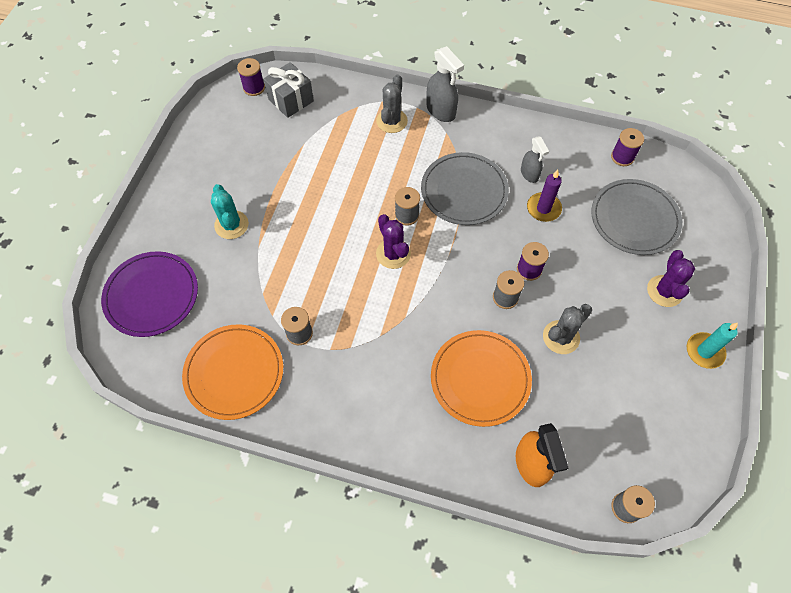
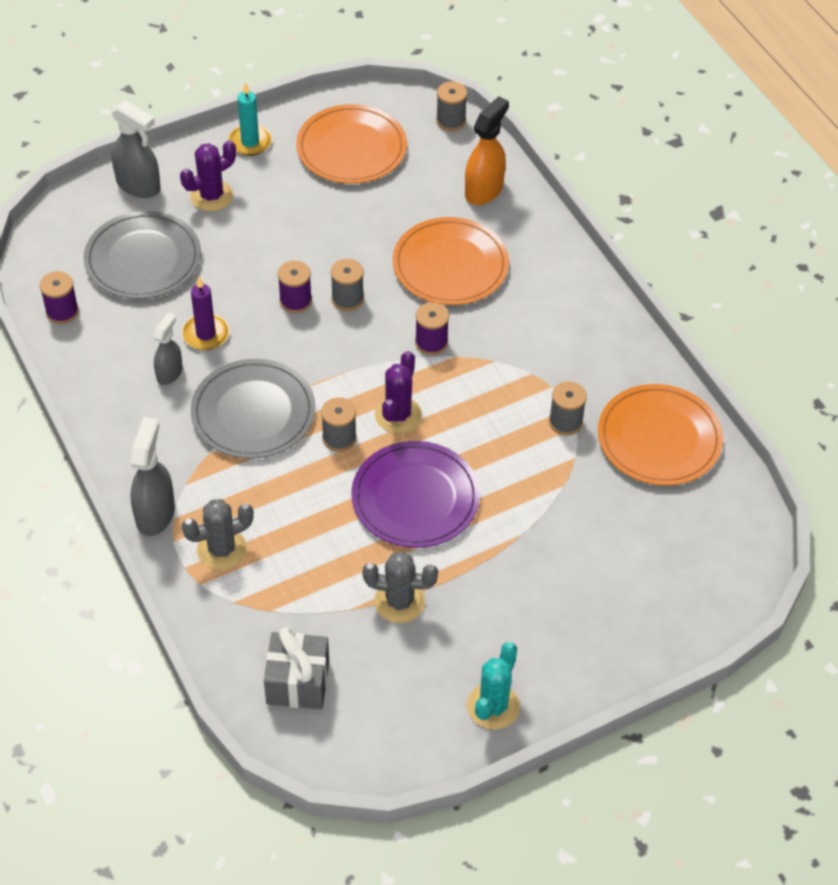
camera: 135 degrees left, 10 degrees down
purple plate [101,251,198,337] -> purple plate moved to [352,441,480,548]
turquoise cactus [211,184,249,239] -> turquoise cactus moved to [467,642,520,730]
purple spool [237,58,265,96] -> purple spool moved to [415,302,449,355]
grey cactus [543,304,592,354] -> grey cactus moved to [362,552,438,623]
none -> grey spray bottle [111,100,161,198]
none -> orange plate [296,104,407,184]

